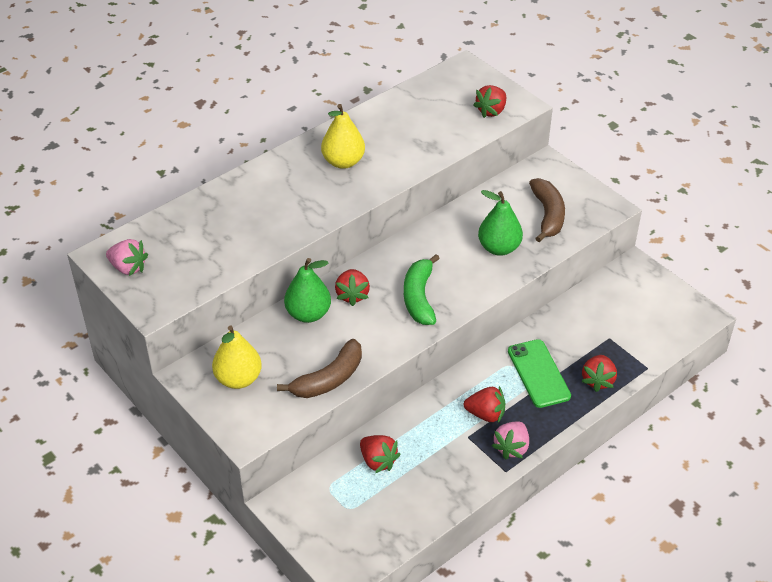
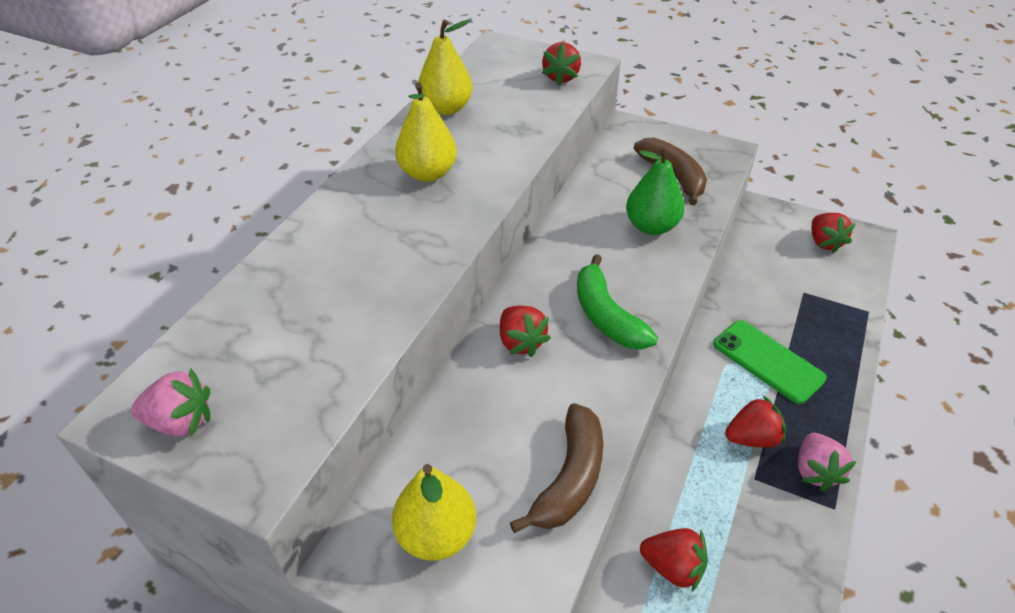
camera: 25 degrees left, 0 degrees up
green pear [284,258,331,323] -> none
red strawberry [581,355,617,392] -> red strawberry moved to [812,213,856,253]
none -> yellow pear [418,20,472,115]

